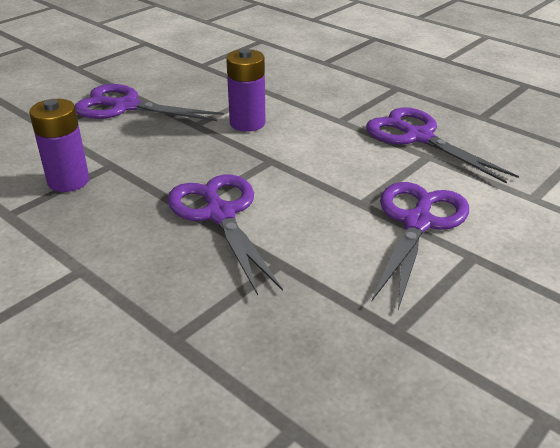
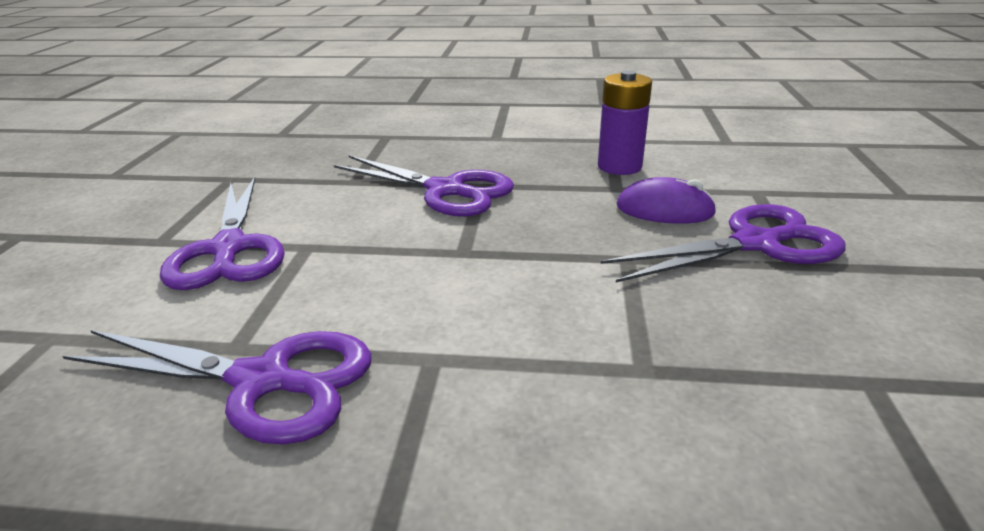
camera: 145 degrees right, 5 degrees down
purple battery [226,49,265,132] -> none
none -> purple mouse [617,177,717,224]

